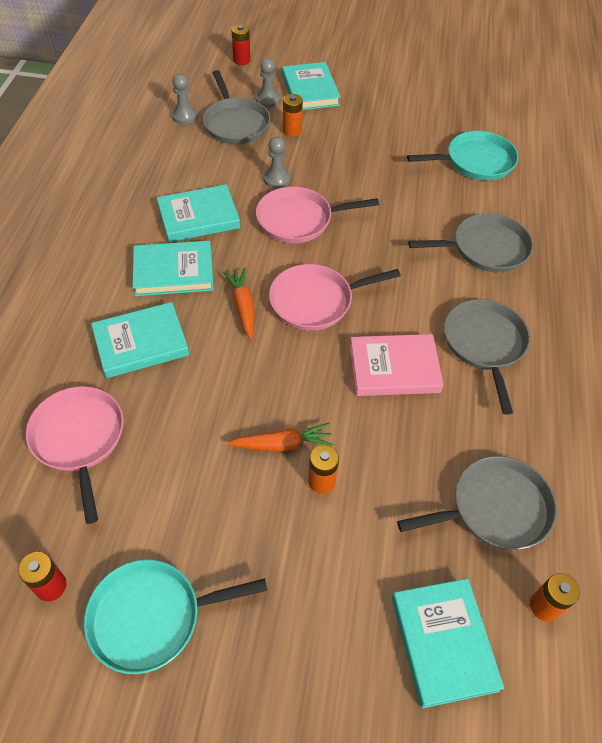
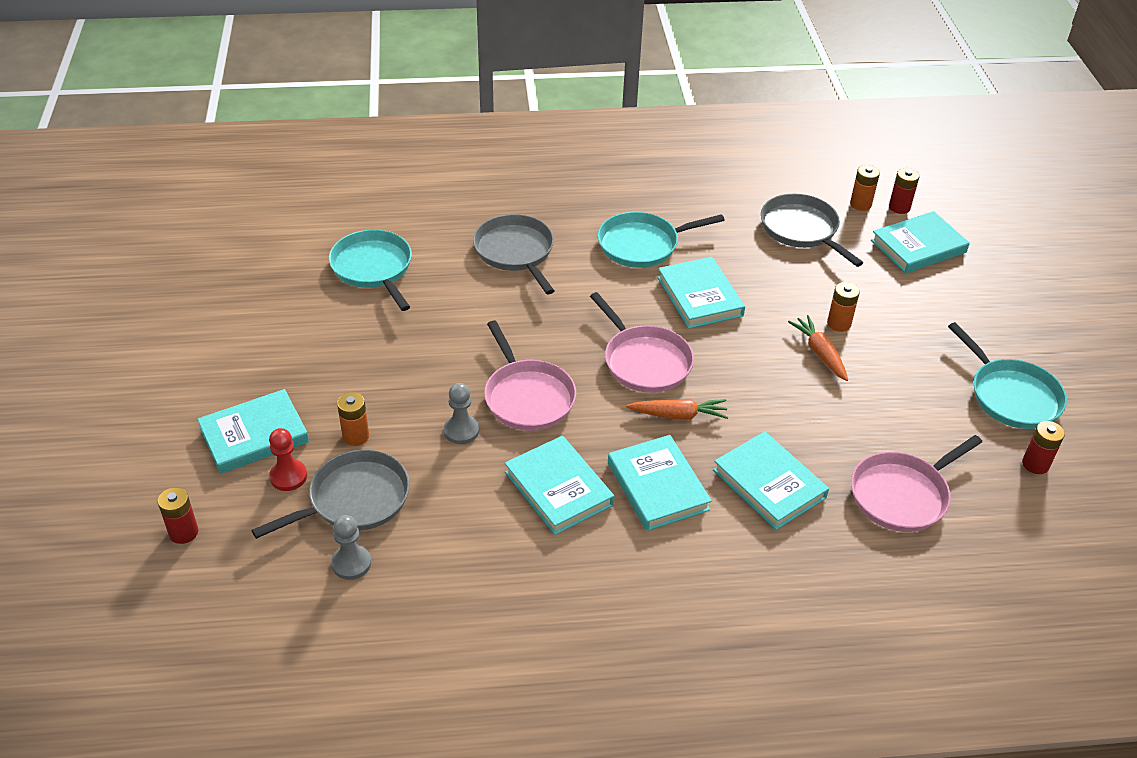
camera: 105 degrees left, 10 degrees down
orange carrot [223,268,254,339] -> orange carrot turned 150 degrees counterclockwise [626,399,728,419]
grey pawn [256,58,280,108] -> red pawn [269,428,307,491]
pink book [350,334,444,396] -> turquoise book [657,257,745,329]
grey pan [444,299,530,414] -> turquoise pan [598,212,725,268]
none -> red battery [889,168,920,214]

